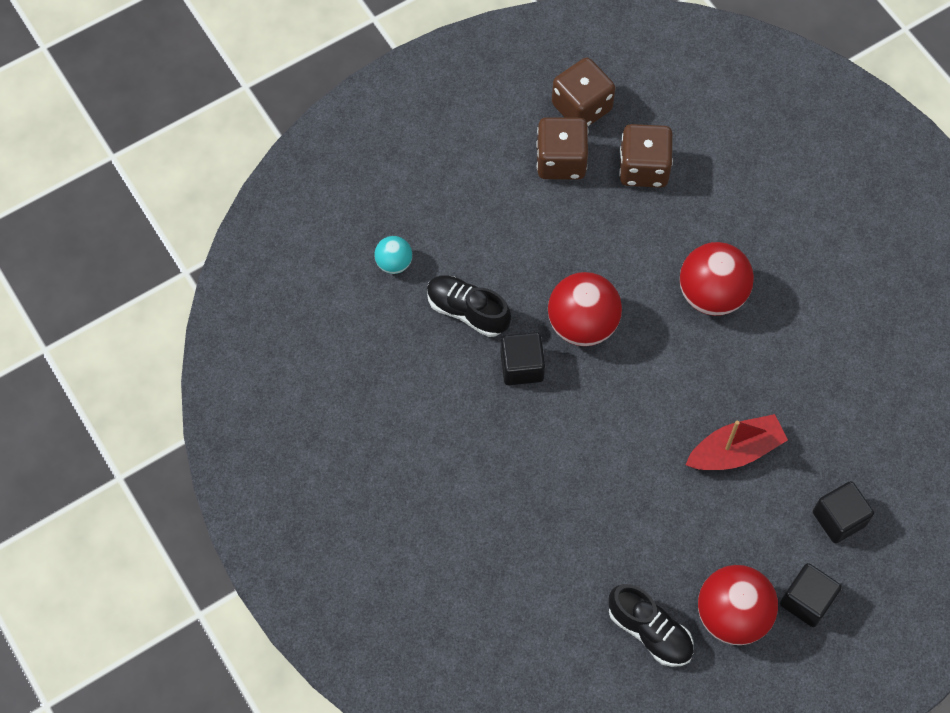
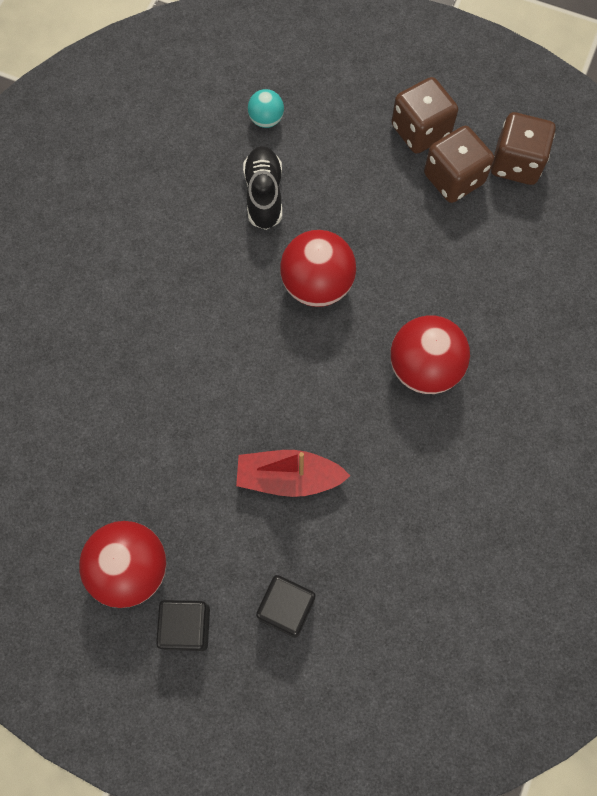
camera: 55 degrees right, 5 degrees up
black cube [500,332,545,385] -> none
black shoe [609,584,694,667] -> none
brown dice [619,124,673,188] -> brown dice moved to [391,77,458,153]
red boat [685,414,788,470] -> red boat turned 150 degrees clockwise [236,450,350,497]

